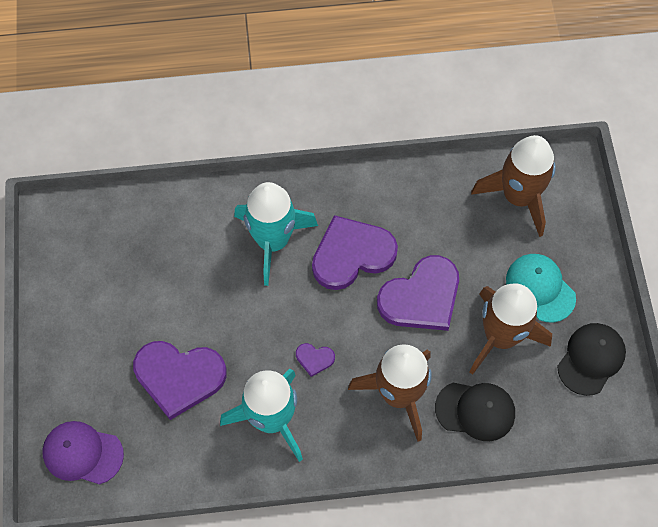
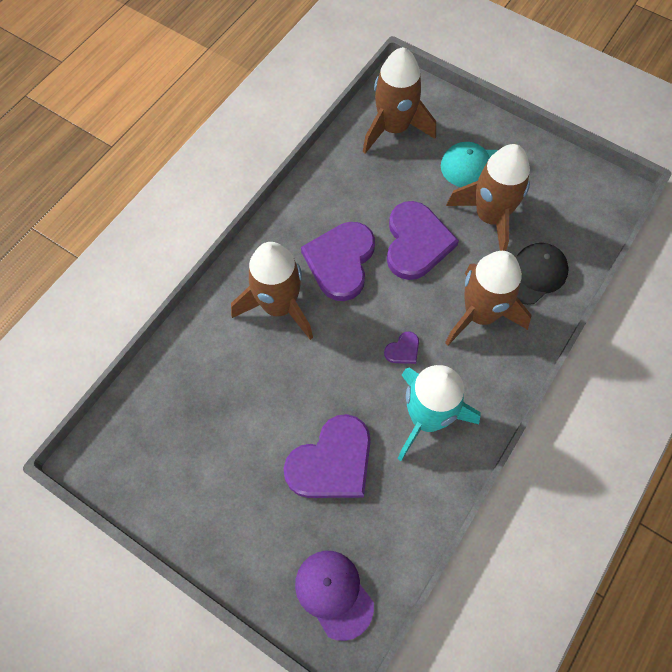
camera: 50 degrees left, 0 degrees up
purple cap [42,421,124,485] -> purple cap turned 90 degrees clockwise [295,551,374,641]
turquoise rocket [234,182,318,286] -> brown rocket [231,242,313,340]
black cap [557,323,626,396] -> none

